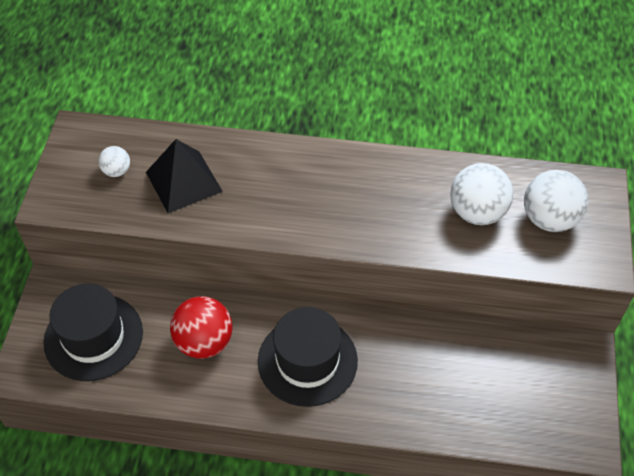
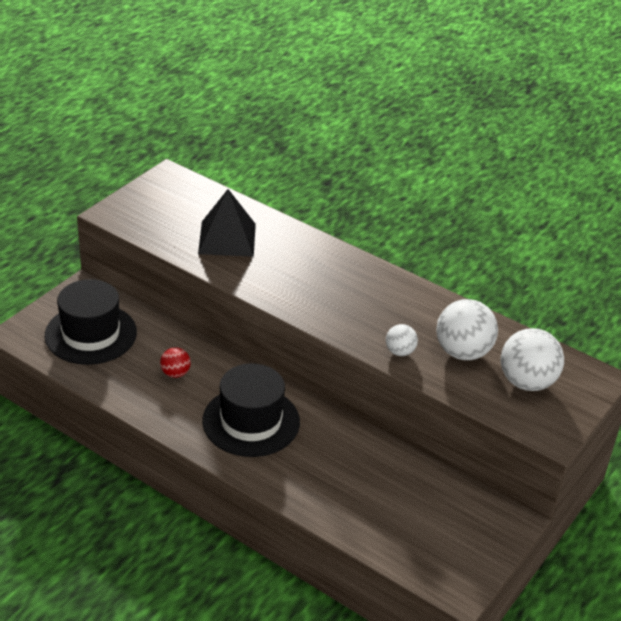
camera: 25 degrees right, 15 degrees down
white ball [98,146,130,177] -> white ball moved to [386,324,418,356]
red ball [170,296,233,359] -> red ball [160,347,191,378], size x0.52

